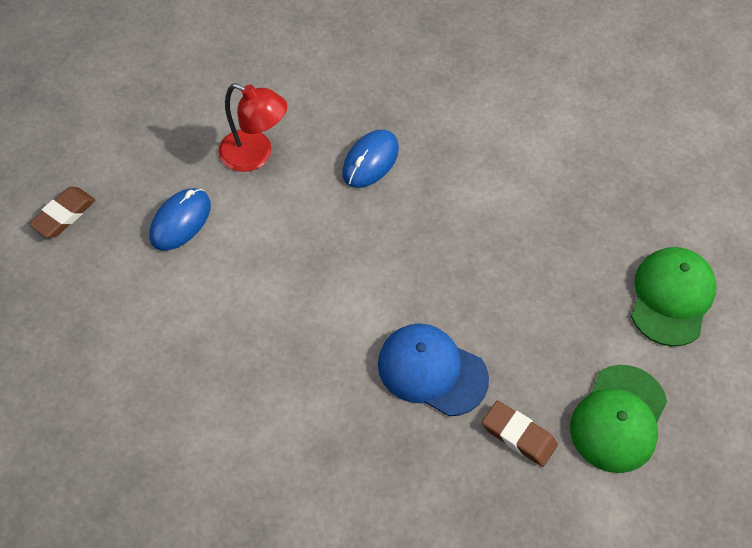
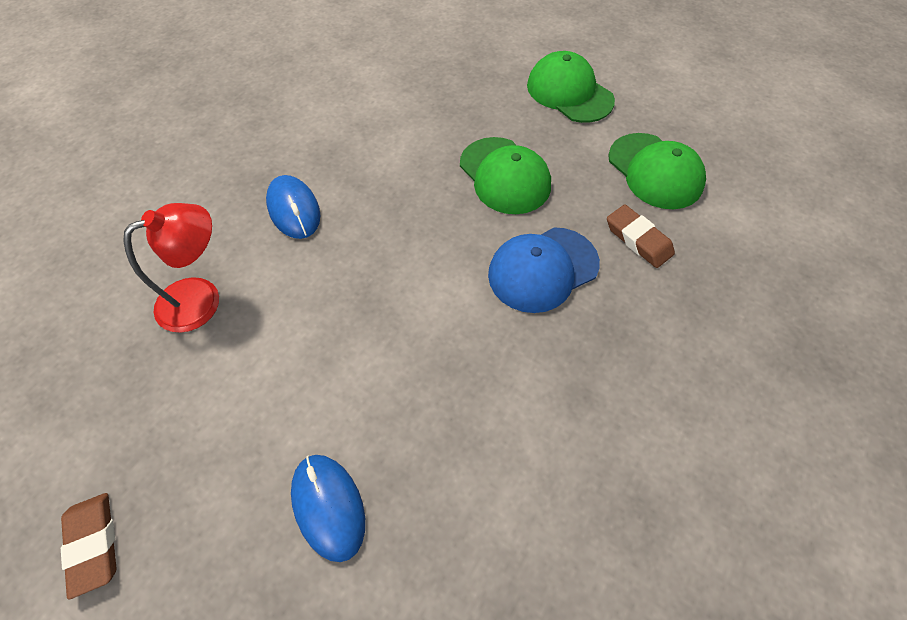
camera: 60 degrees left, 0 degrees up
blue mouse [150,188,211,251] -> blue mouse moved to [291,455,365,562]
brown eraser [482,401,558,467] -> brown eraser turned 75 degrees clockwise [607,204,675,268]
none -> green cap [460,137,551,214]

